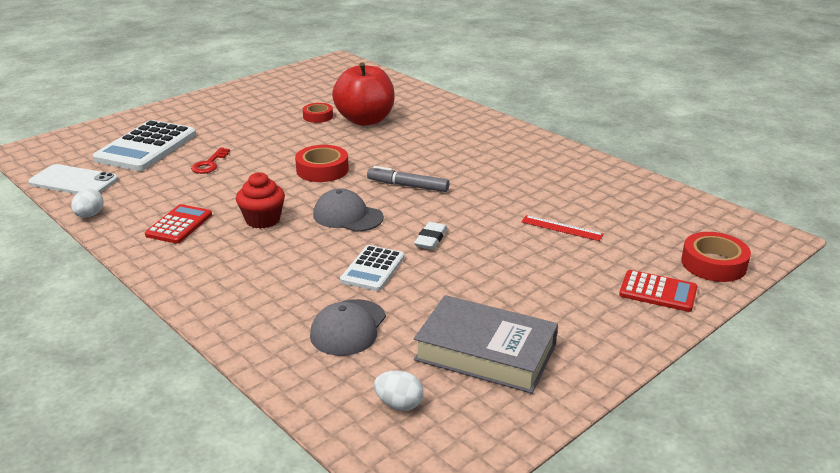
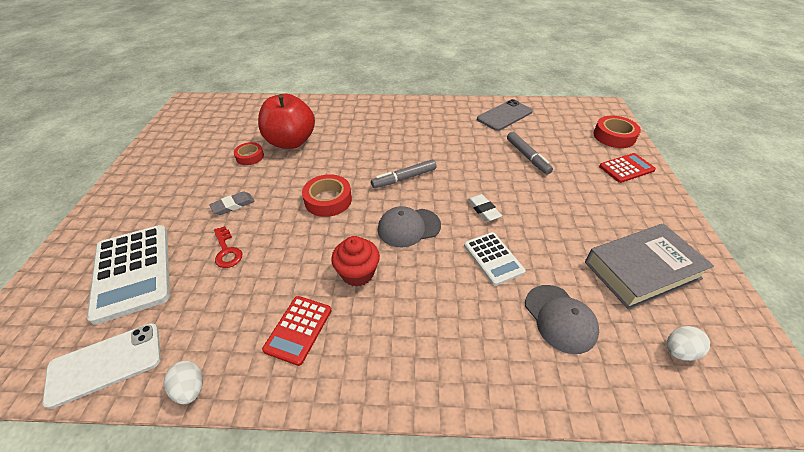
camera: 45 degrees left, 15 degrees up
red calculator [145,204,212,244] -> red calculator turned 135 degrees counterclockwise [262,296,332,366]
red ruler [521,215,604,241] -> grey marker [507,132,553,174]
none -> grey eraser [209,191,255,215]
none -> grey phone [477,99,533,131]

